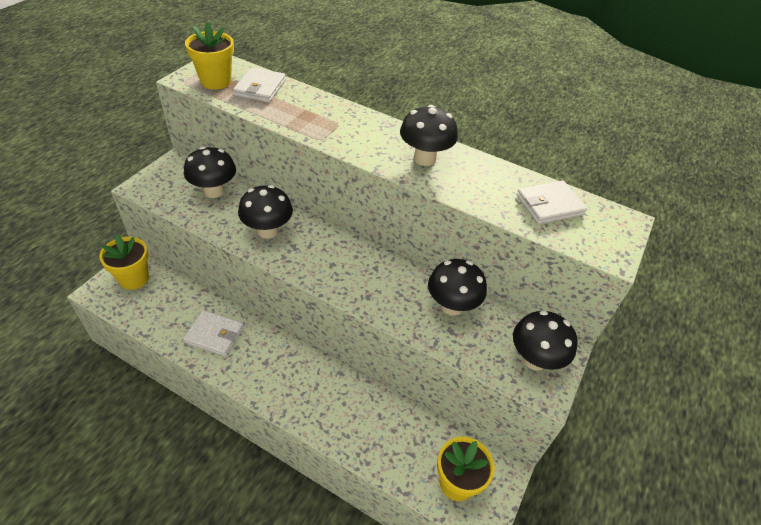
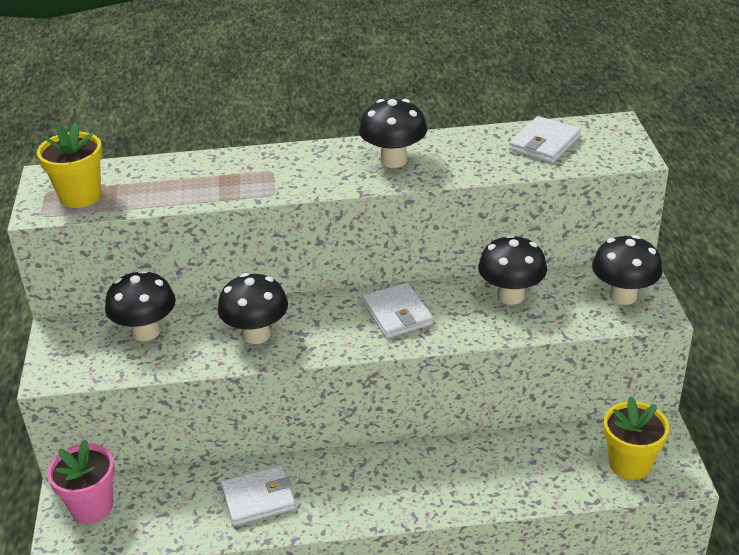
camera: 30 degrees left, 10 degrees down
yellow flower pot [99,234,149,290] -> pink flower pot [47,439,115,524]
white wallet [233,67,286,103] -> white wallet moved to [362,282,433,338]

